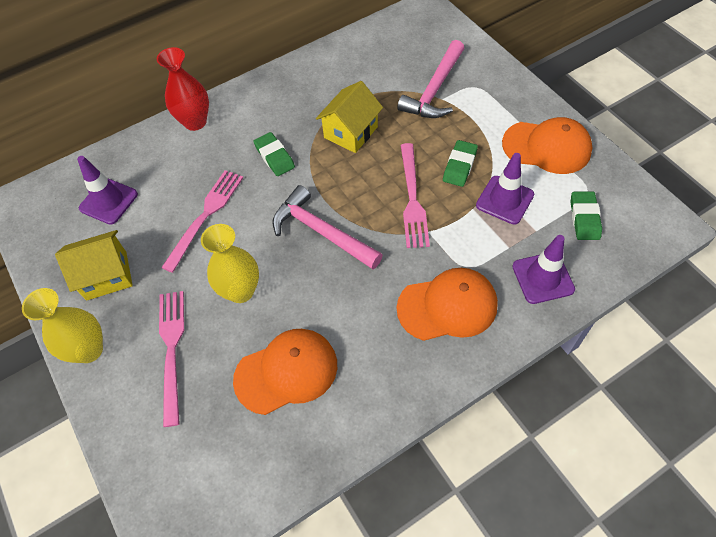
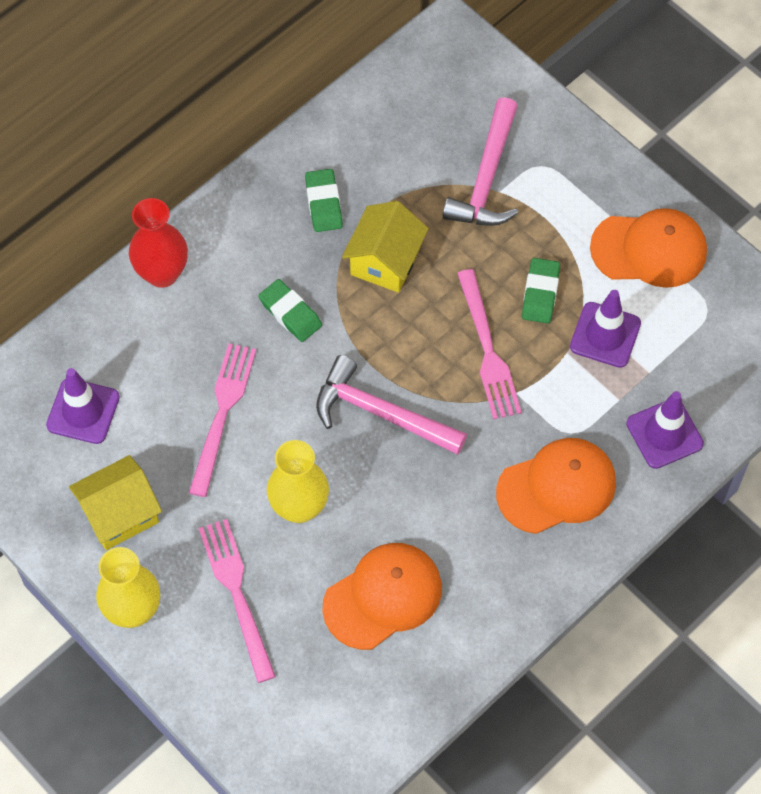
camera: 15 degrees left, 5 degrees up
green eraser [570,191,602,240] -> green eraser moved to [305,169,343,232]

